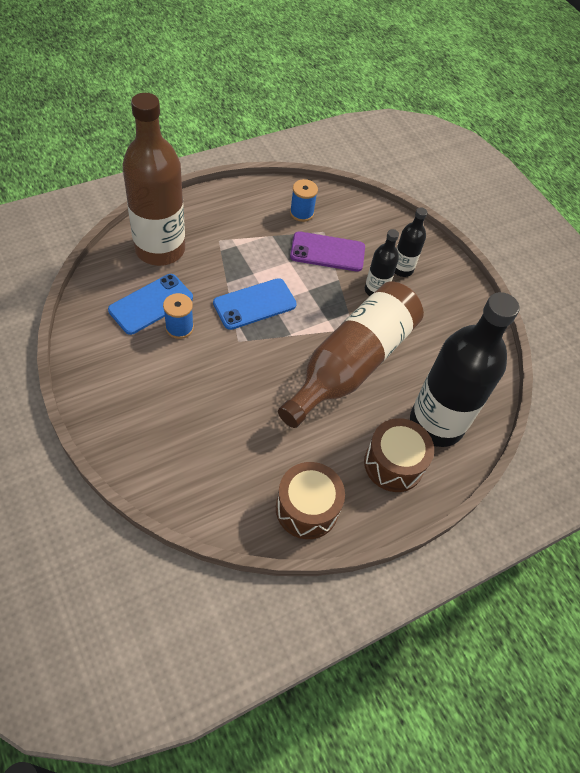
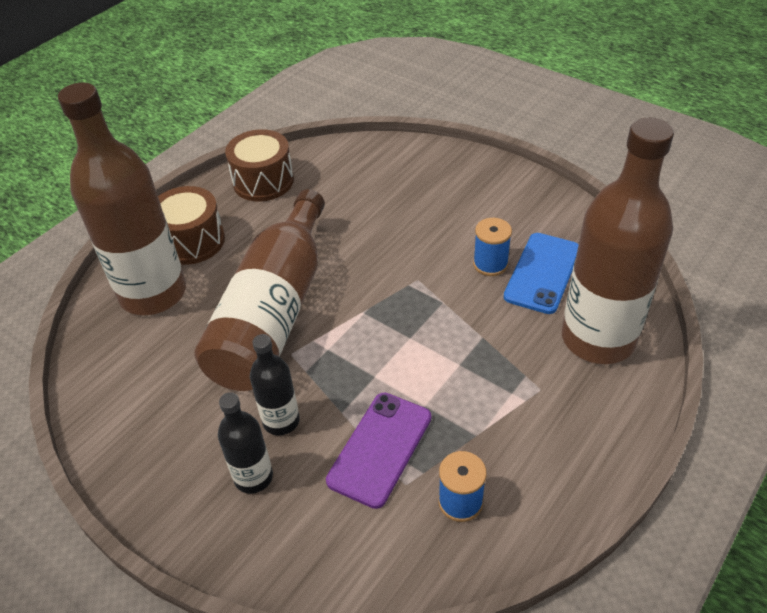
camera: 165 degrees right, 10 degrees down
blue phone [213,278,297,330] -> none
purple phone [290,231,365,272] -> purple phone turned 45 degrees counterclockwise [326,392,431,509]
black bottle [410,292,519,447] -> brown bottle [58,83,186,315]

